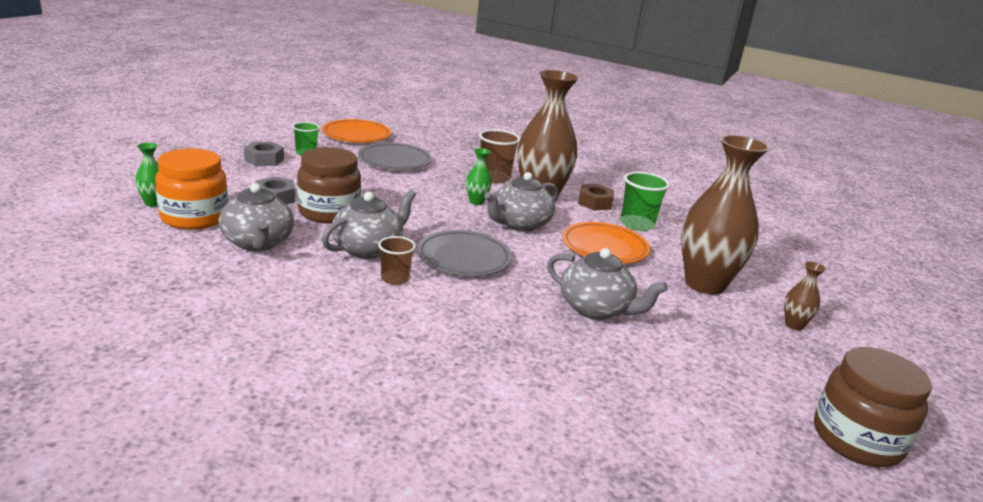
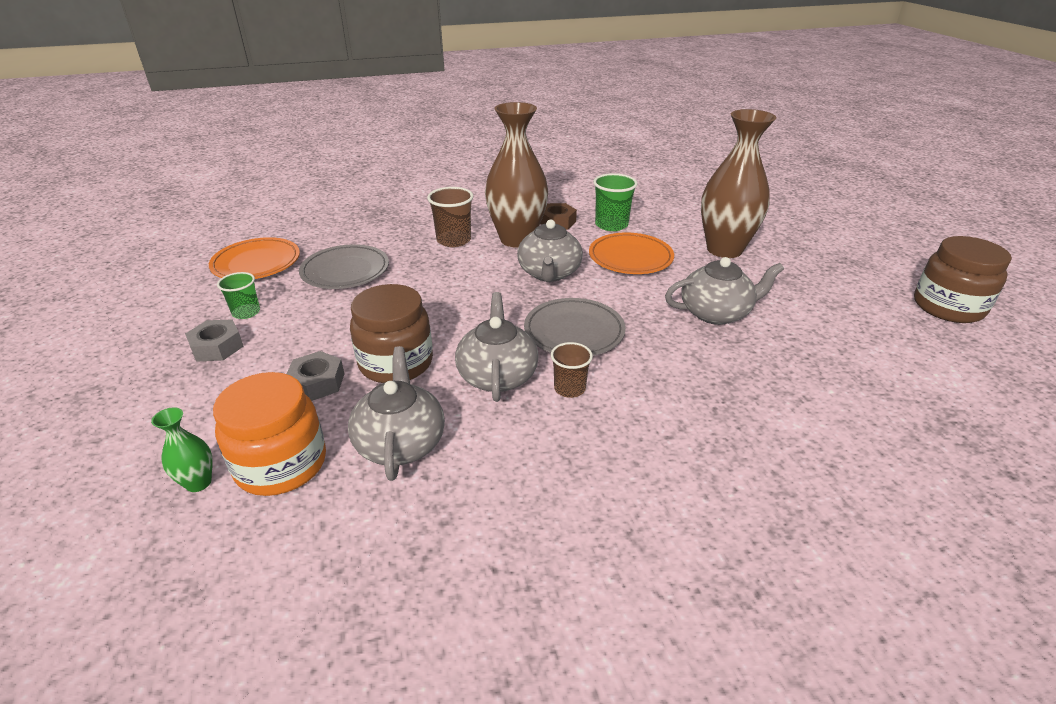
camera: 40 degrees left, 10 degrees up
grey teapot [219,183,294,251] -> grey teapot turned 120 degrees counterclockwise [348,346,445,481]
green vase [466,148,492,205] -> none
brown vase [784,261,826,330] -> none

